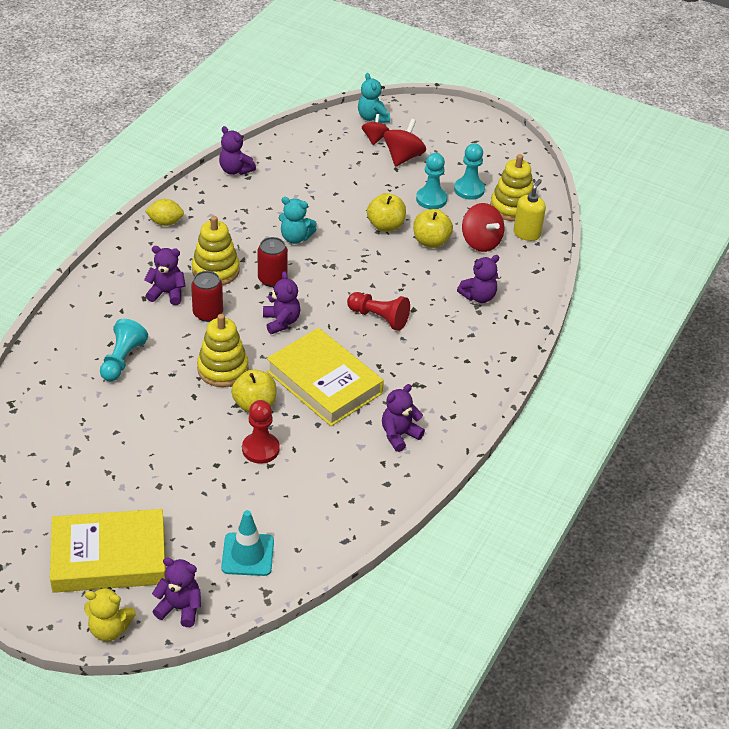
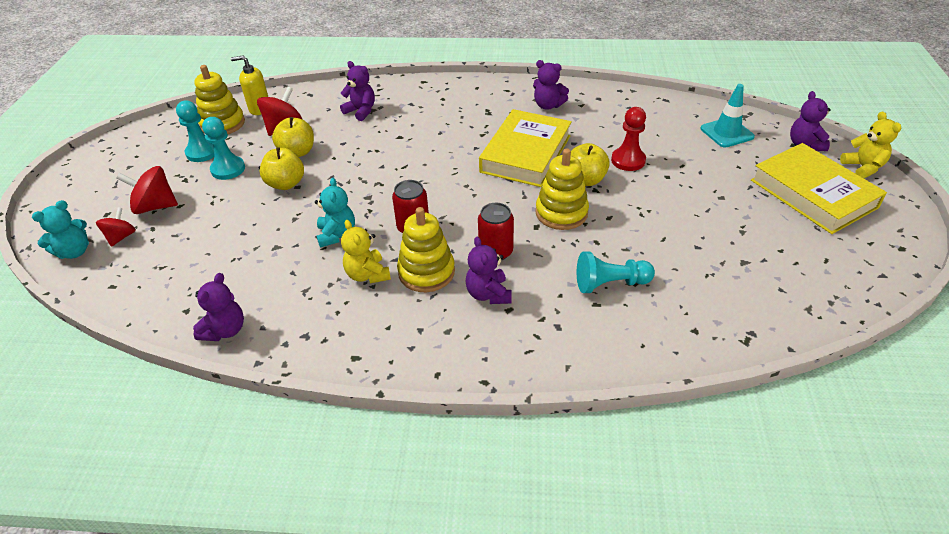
camera: 110 degrees left, 0 degrees up
yellow lemon [145,199,184,226] -> none
purple teddy bear [263,271,300,334] -> none
red pawn [347,292,410,331] -> none
red spinning top [362,114,389,145] -> red spinning top turned 120 degrees clockwise [96,207,136,247]
none -> yellow teddy bear [341,220,391,283]

